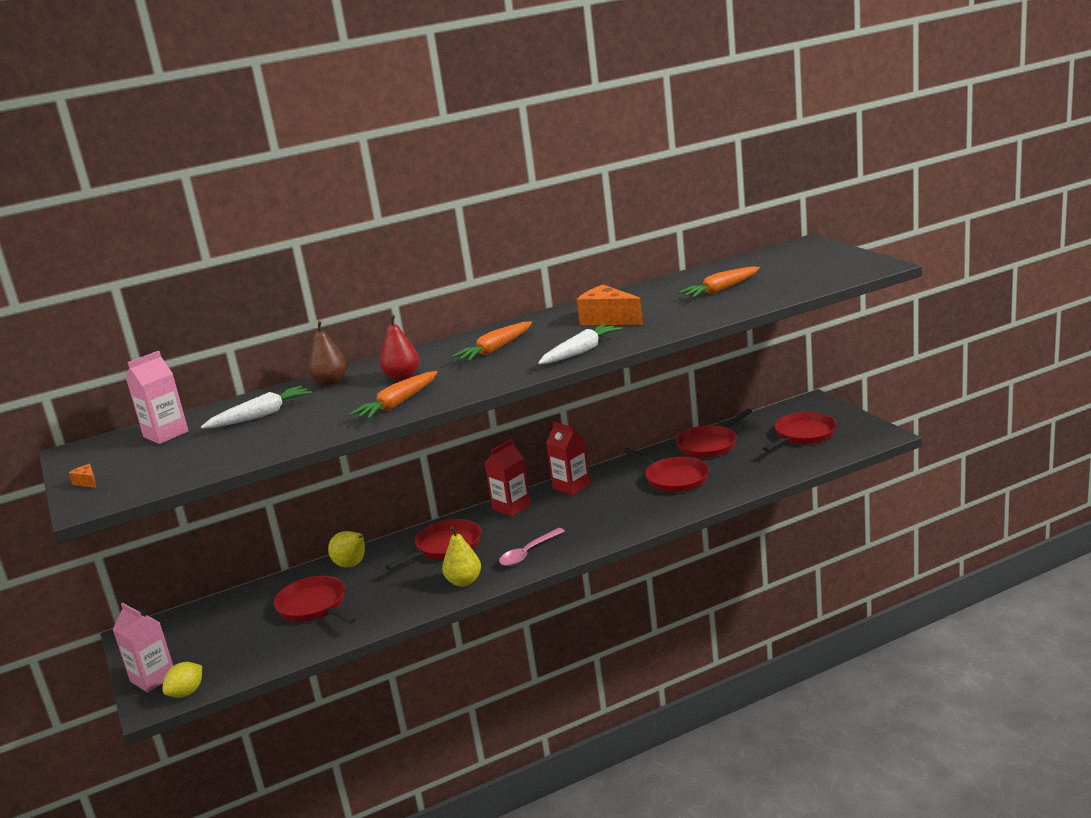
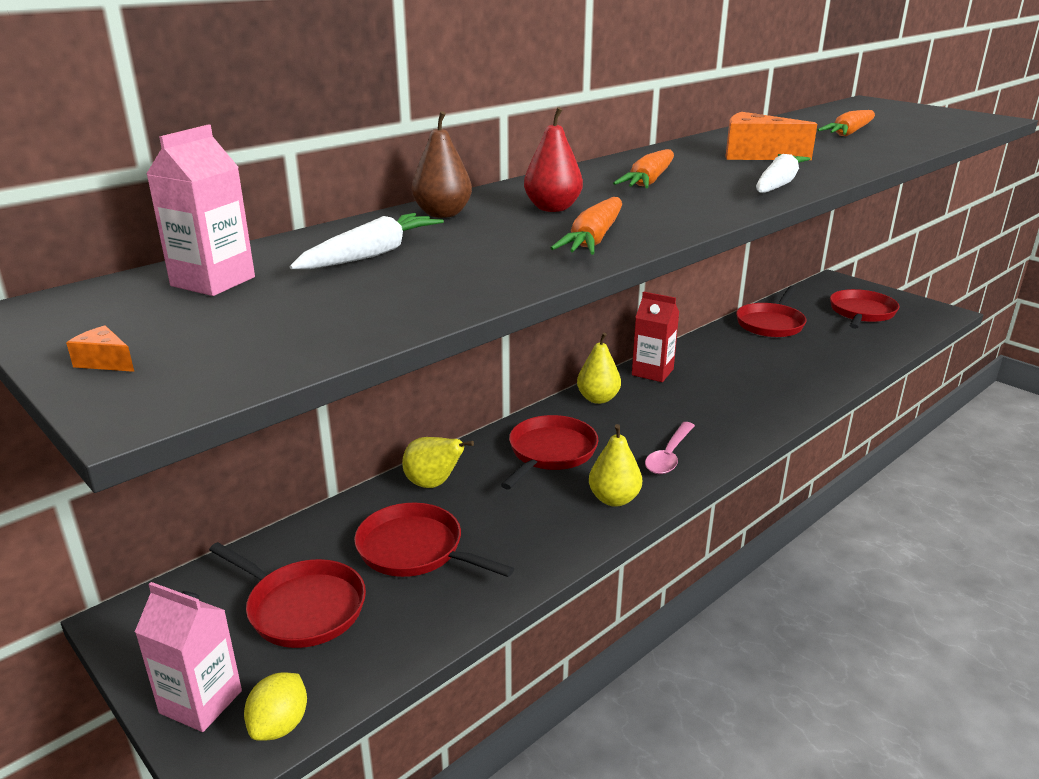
camera: 20 degrees left, 5 degrees up
red carton [485,439,531,517] -> yellow pear [577,333,621,404]
red pan [623,448,709,492] -> red pan moved to [209,542,366,648]

